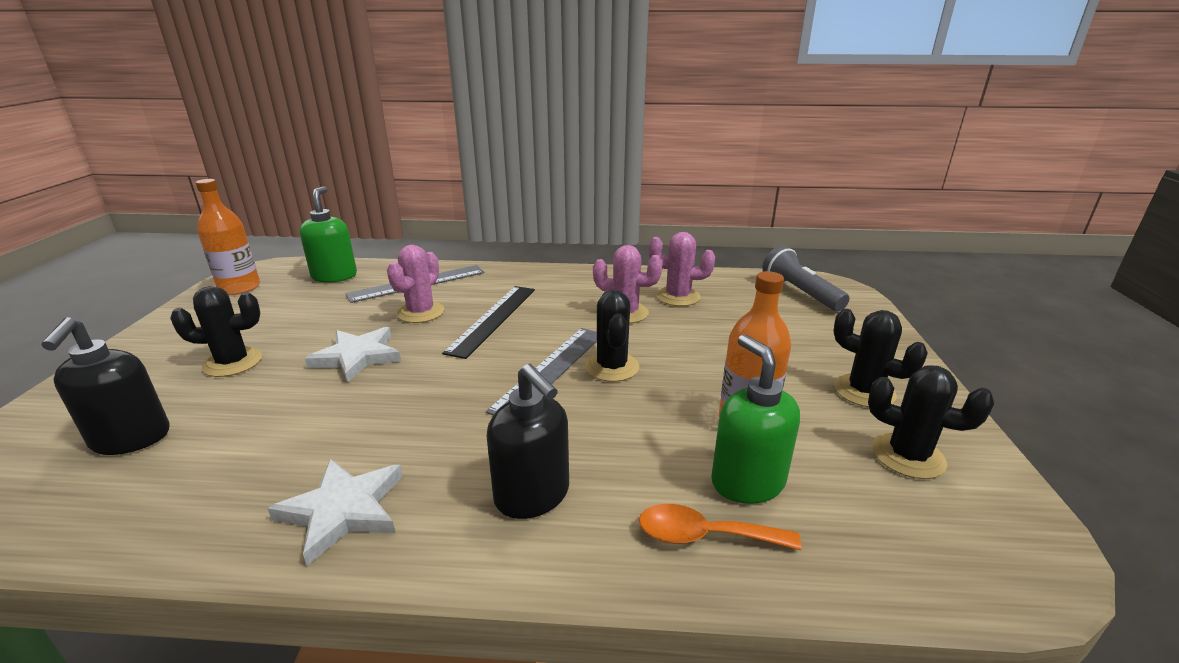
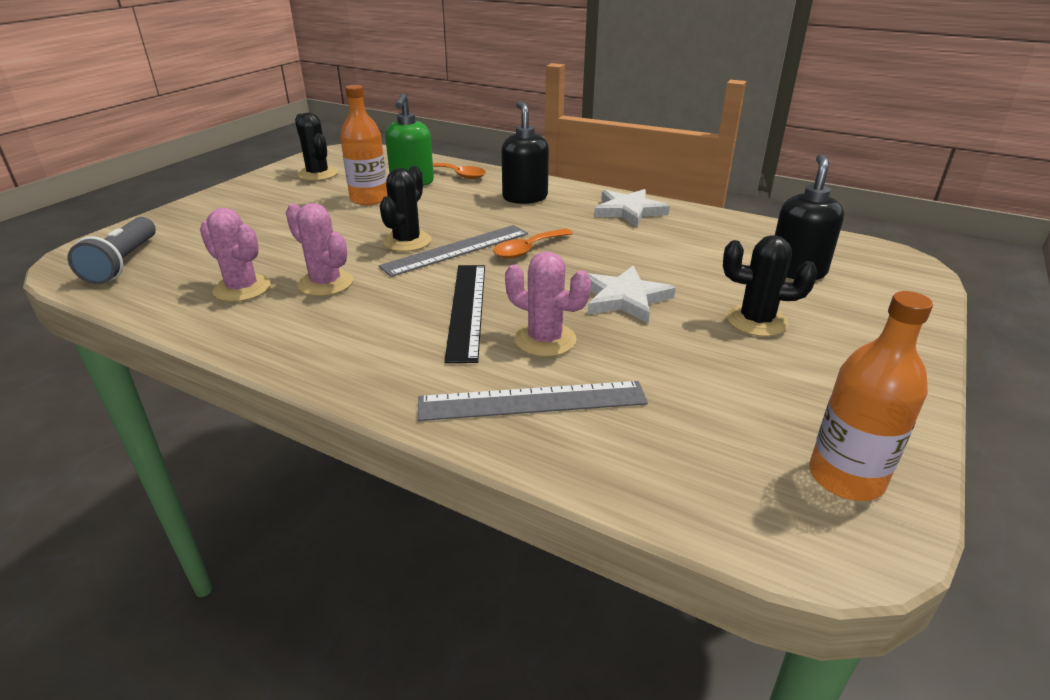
camera: 155 degrees left, 5 degrees up
green soap dispenser [299,186,357,283] -> none
pink cactus [387,245,445,323] -> pink cactus turned 75 degrees clockwise [505,251,591,357]
black ruler [442,286,535,359] -> black ruler turned 45 degrees counterclockwise [444,265,485,363]
black cactus [833,309,928,407] -> none
none -> orange spoon [493,229,573,259]

